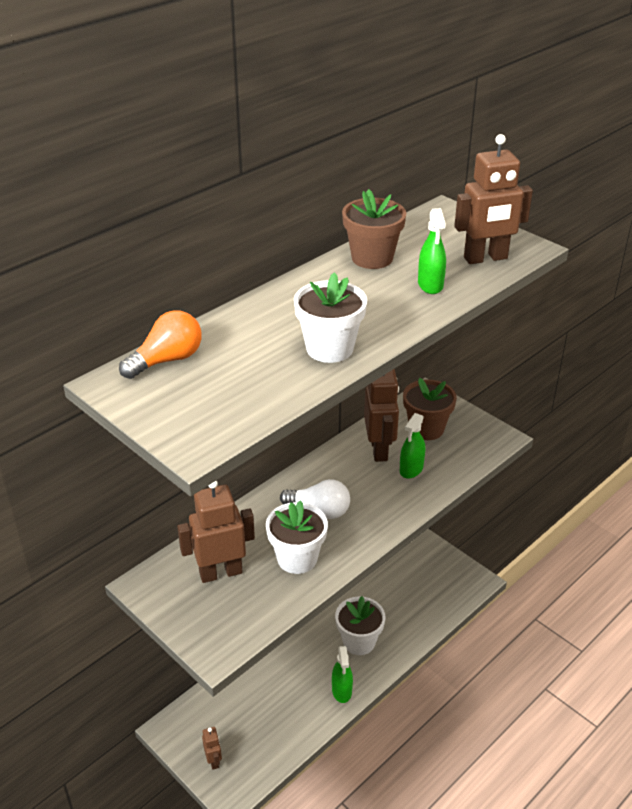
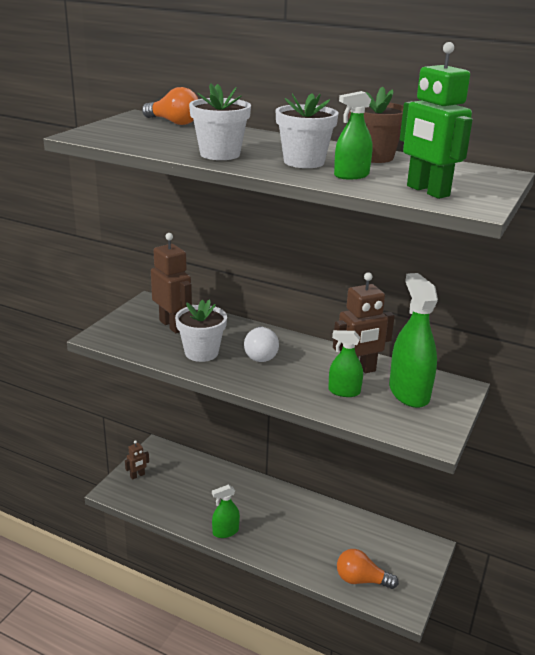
camera: 70 degrees right, 10 degrees down
white flower pot [335,596,385,655] -> white flower pot moved to [275,93,339,168]
brown flower pot [403,378,457,440] -> green spray bottle [389,273,438,408]
brown robot [454,134,533,264] -> green robot [400,42,473,199]
none -> orange light bulb [337,549,399,589]

